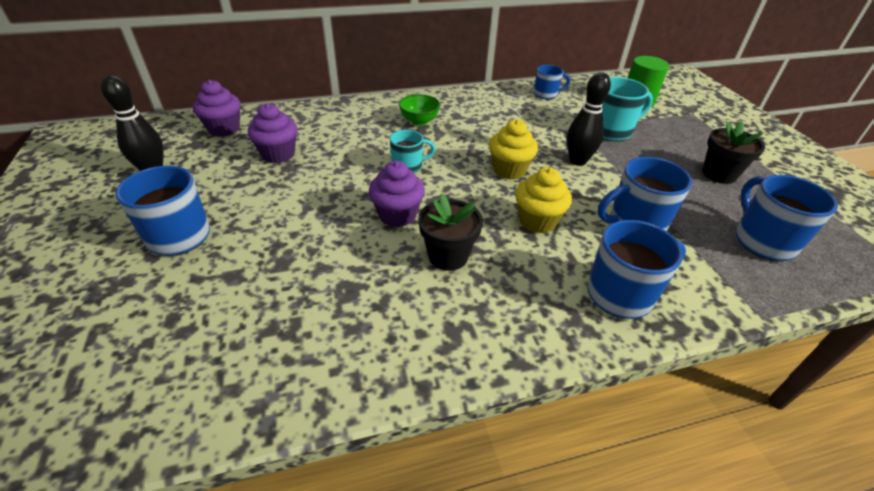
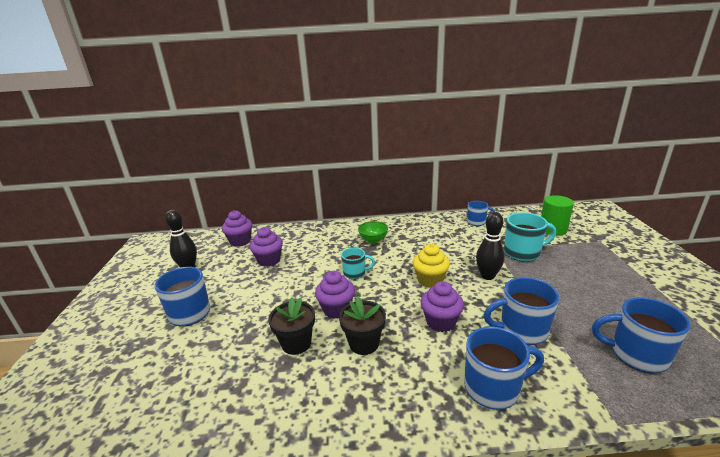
camera: 15 degrees right, 15 degrees down
yellow cupcake [515,167,572,233] -> purple cupcake [420,281,464,332]
black flower pot [702,121,765,184] -> black flower pot moved to [268,297,315,355]
blue mug [736,175,838,261] -> blue mug turned 75 degrees counterclockwise [592,297,690,373]

